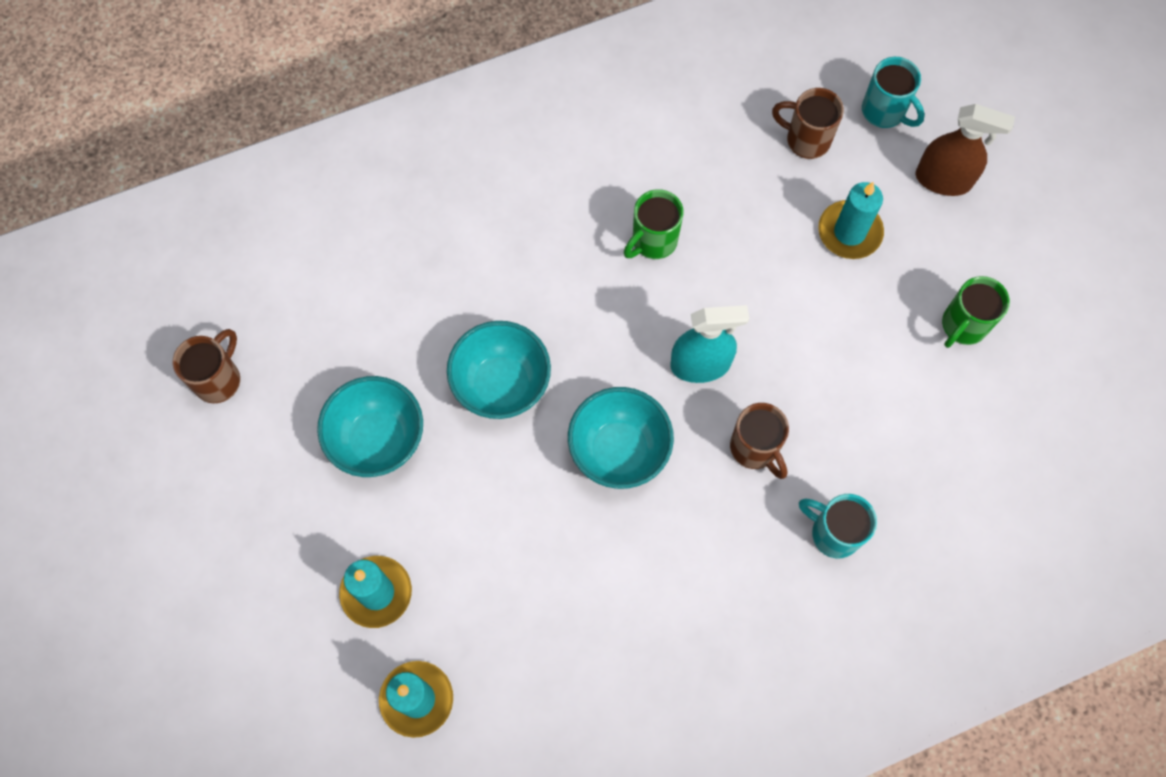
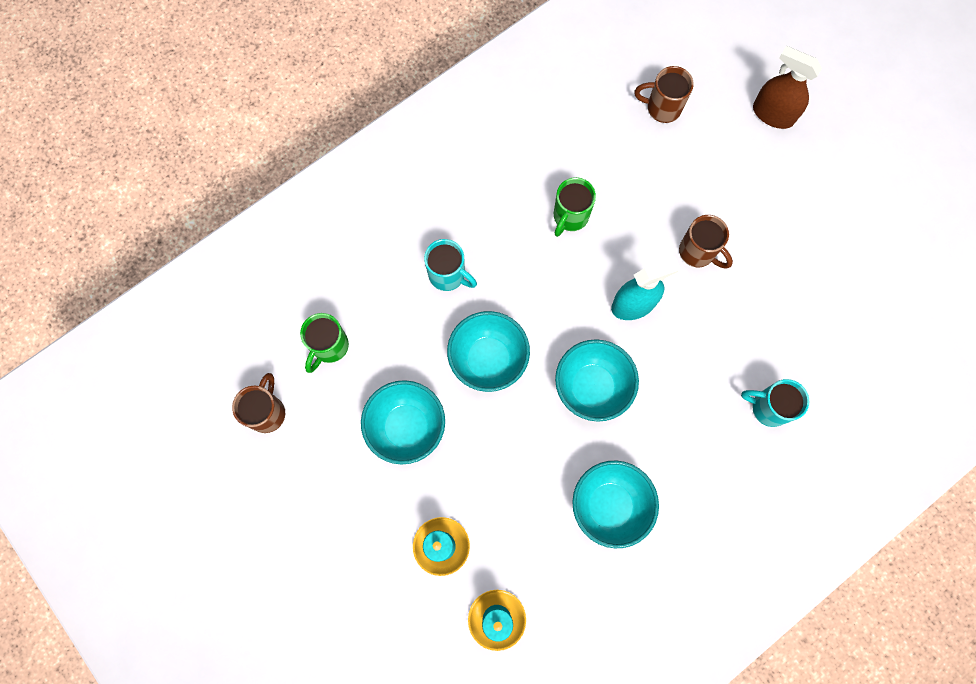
camera: 15 degrees left, 5 degrees up
brown mug [730,403,789,479] -> brown mug moved to [679,215,733,269]
turquoise candle [818,182,884,259] -> none
turquoise mug [862,57,925,128] -> turquoise mug moved to [424,239,477,291]
brown spray bottle [916,104,1015,196] -> brown spray bottle turned 150 degrees counterclockwise [753,46,822,129]
green mug [942,276,1010,348] -> green mug moved to [300,313,349,373]
none -> turquoise bowl [572,460,659,548]

